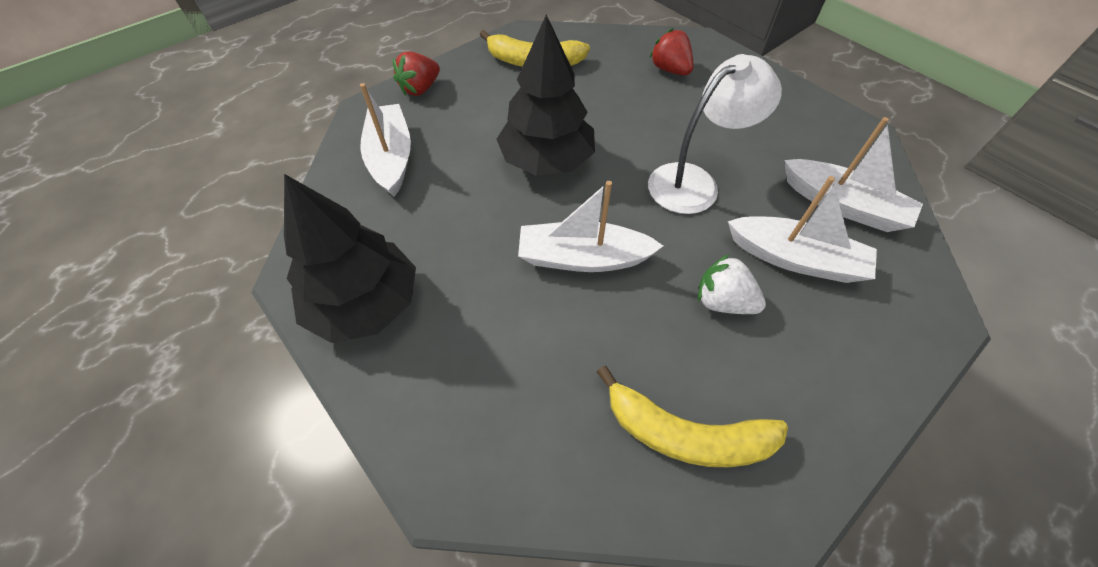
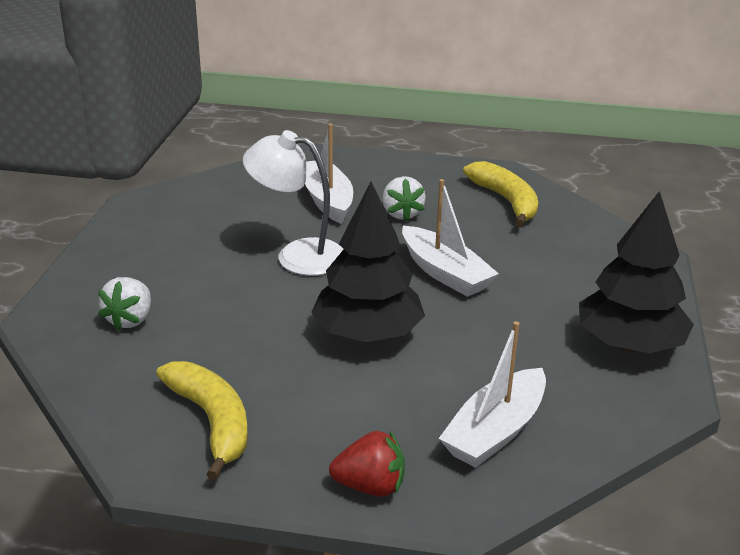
camera: 130 degrees left, 25 degrees down
red strawberry [649,28,693,75] -> white strawberry [98,277,151,331]
white boat [784,117,923,232] -> none

